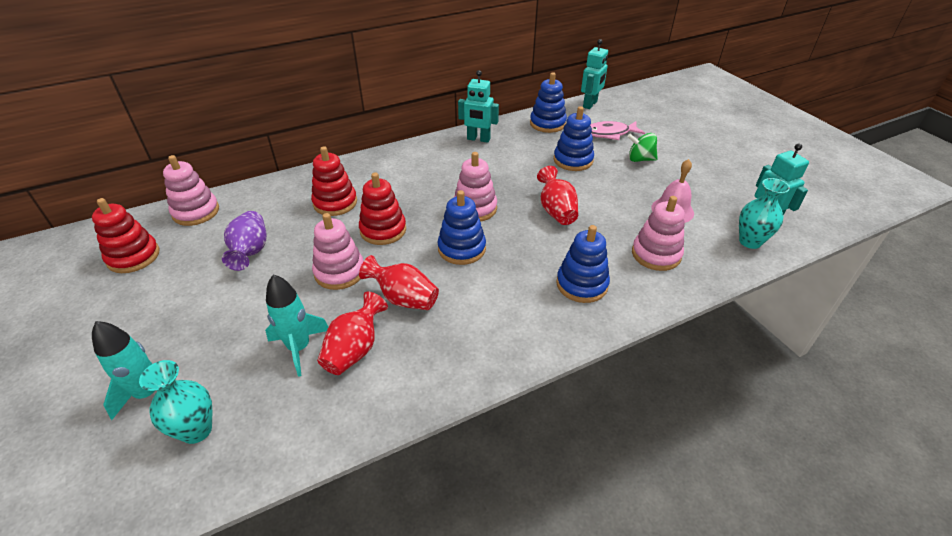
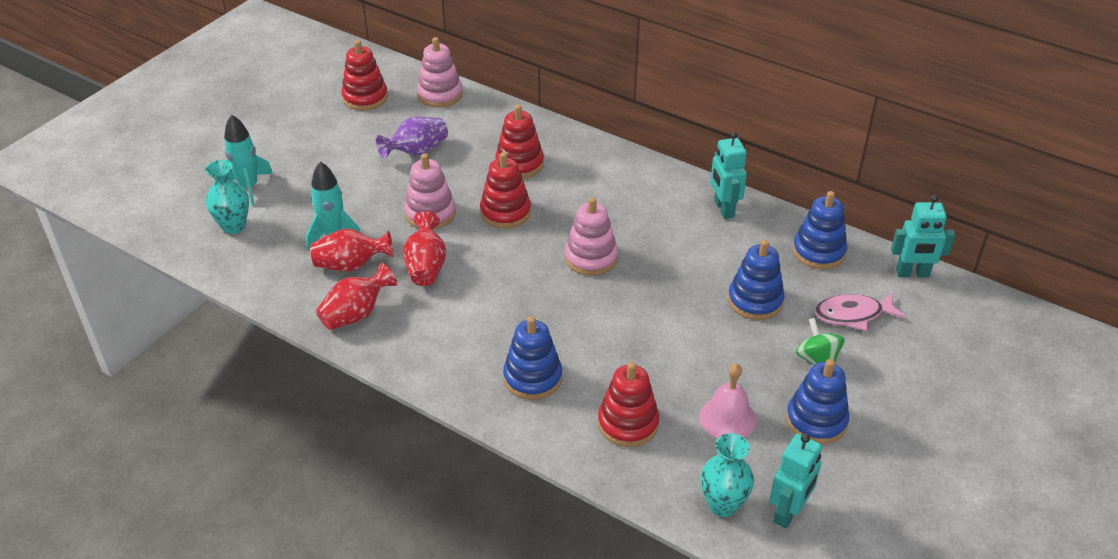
camera: 60 degrees right, 0 degrees up
blue stacking toy [438,190,486,265] -> blue stacking toy moved to [786,359,849,444]
red vase [537,166,578,225] -> red vase moved to [316,263,397,330]
pink fish [590,121,645,140] -> pink fish turned 60 degrees counterclockwise [814,292,906,331]
pink stacking toy [632,196,685,271] -> red stacking toy [598,362,659,447]

